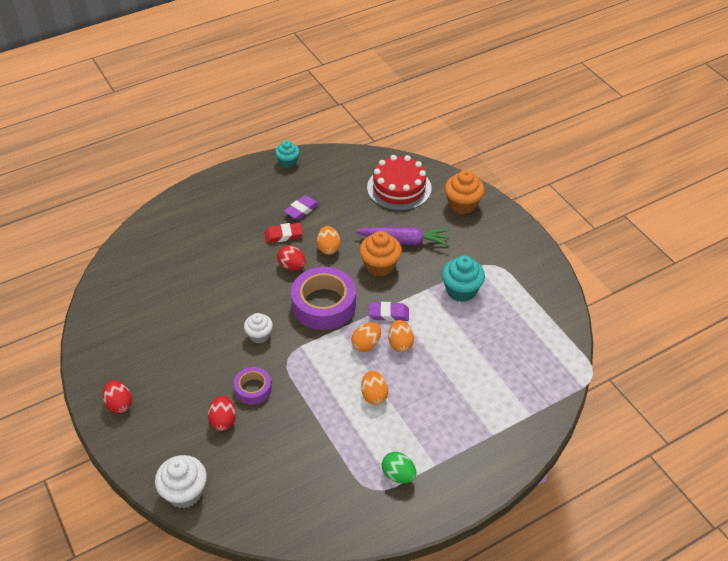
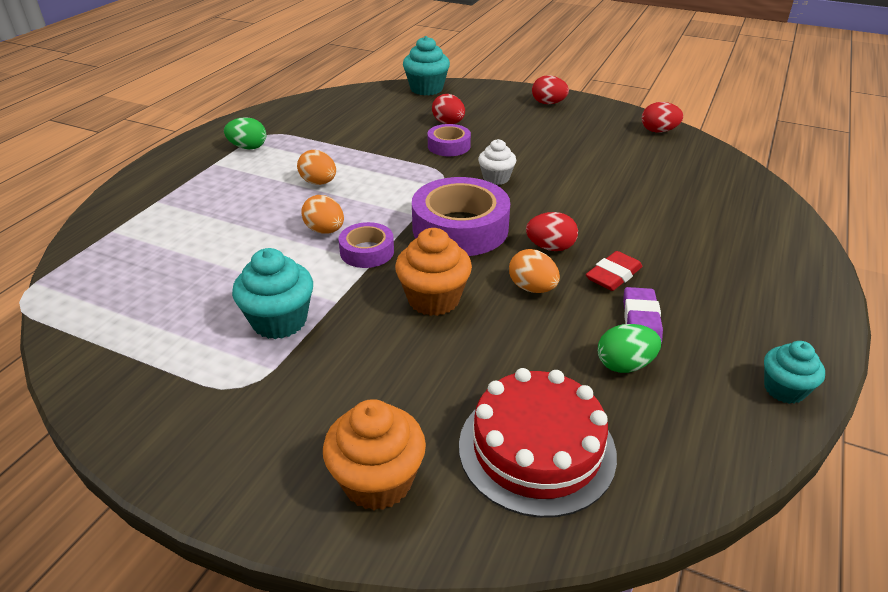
camera: 145 degrees right, 10 degrees down
white cupcake [155,455,207,508] -> turquoise cupcake [403,36,450,96]
orange egg [351,322,381,352] -> none
purple carrot [356,227,450,246] -> none
purple eraser [369,302,409,321] -> purple tape [338,222,394,268]
none -> green egg [598,324,661,373]
none -> red egg [642,102,683,133]

